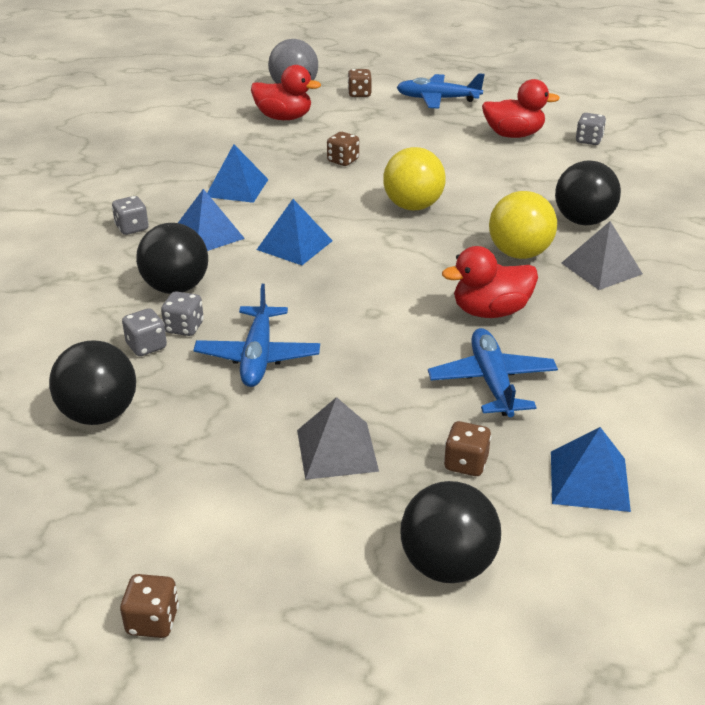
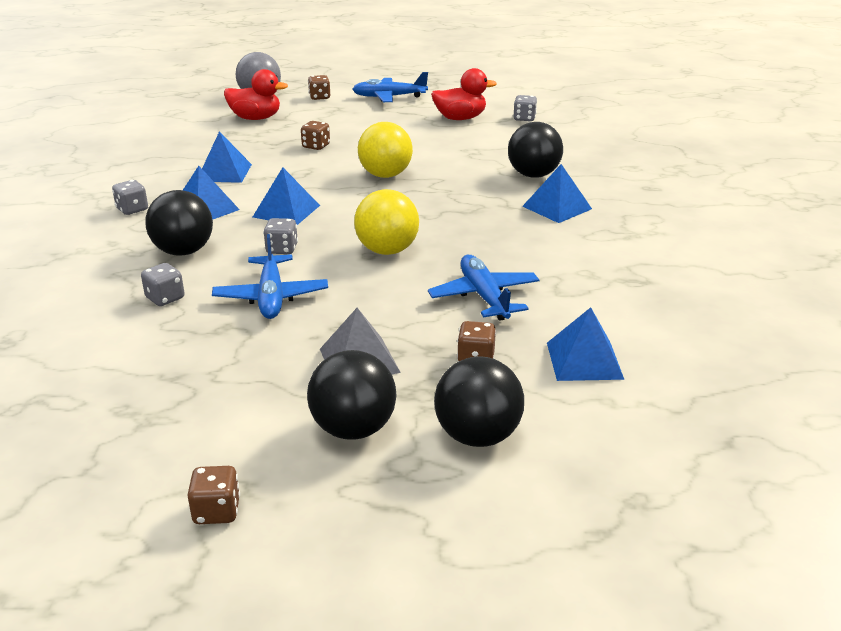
camera: 10 degrees left, 5 degrees down
black ball [49,341,136,425] -> black ball moved to [307,350,397,440]
grey dice [161,292,204,336] -> grey dice moved to [263,218,298,254]
red duck [442,246,538,318] -> none
yellow ball [489,191,557,259] -> yellow ball moved to [354,189,419,255]
grey pyramid [562,221,643,290] -> blue pyramid [522,164,592,223]

